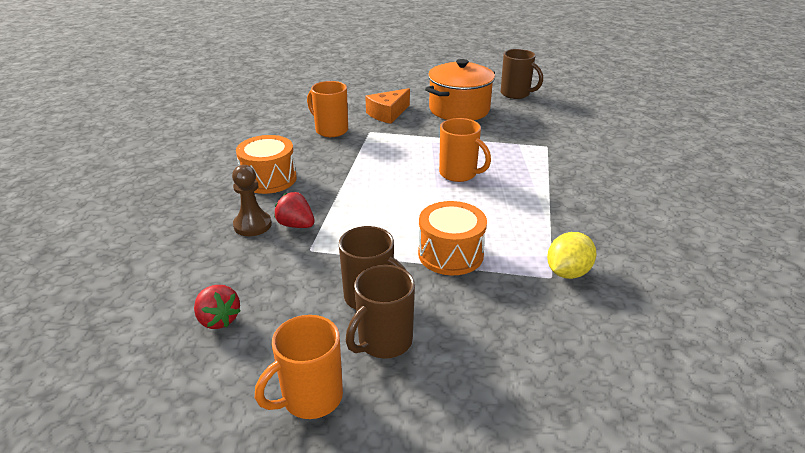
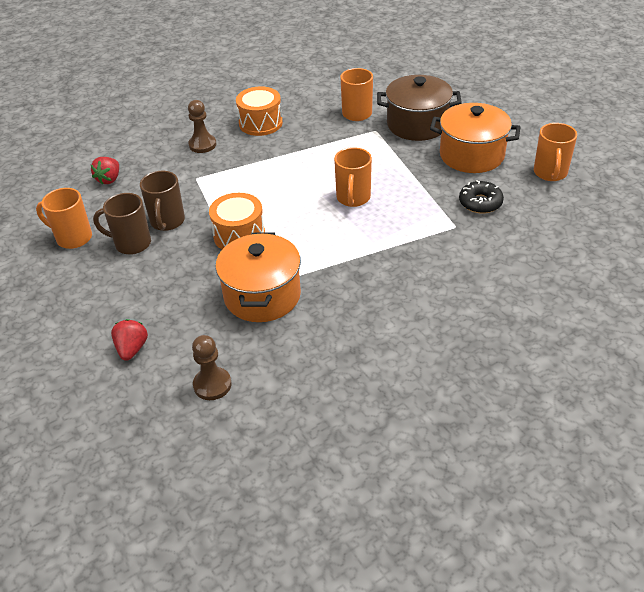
camera: 60 degrees right, 10 degrees up
red strawberry [274,192,315,228] -> red strawberry moved to [111,319,148,361]
orange cheese [365,88,410,124] -> brown pot [377,75,462,141]
brown mug [501,49,543,99] -> orange mug [534,123,577,181]
yellow lemon [547,232,596,279] -> orange pot [215,232,301,322]
none -> brown pawn [192,335,232,400]
none -> black donut [459,180,504,214]

